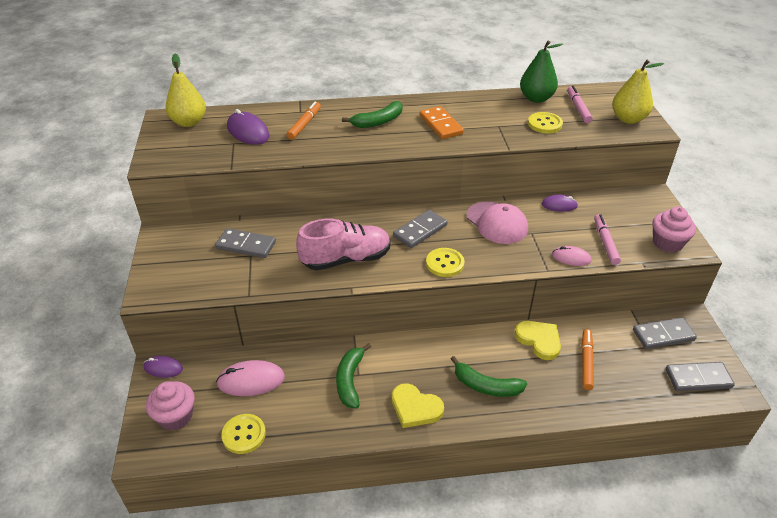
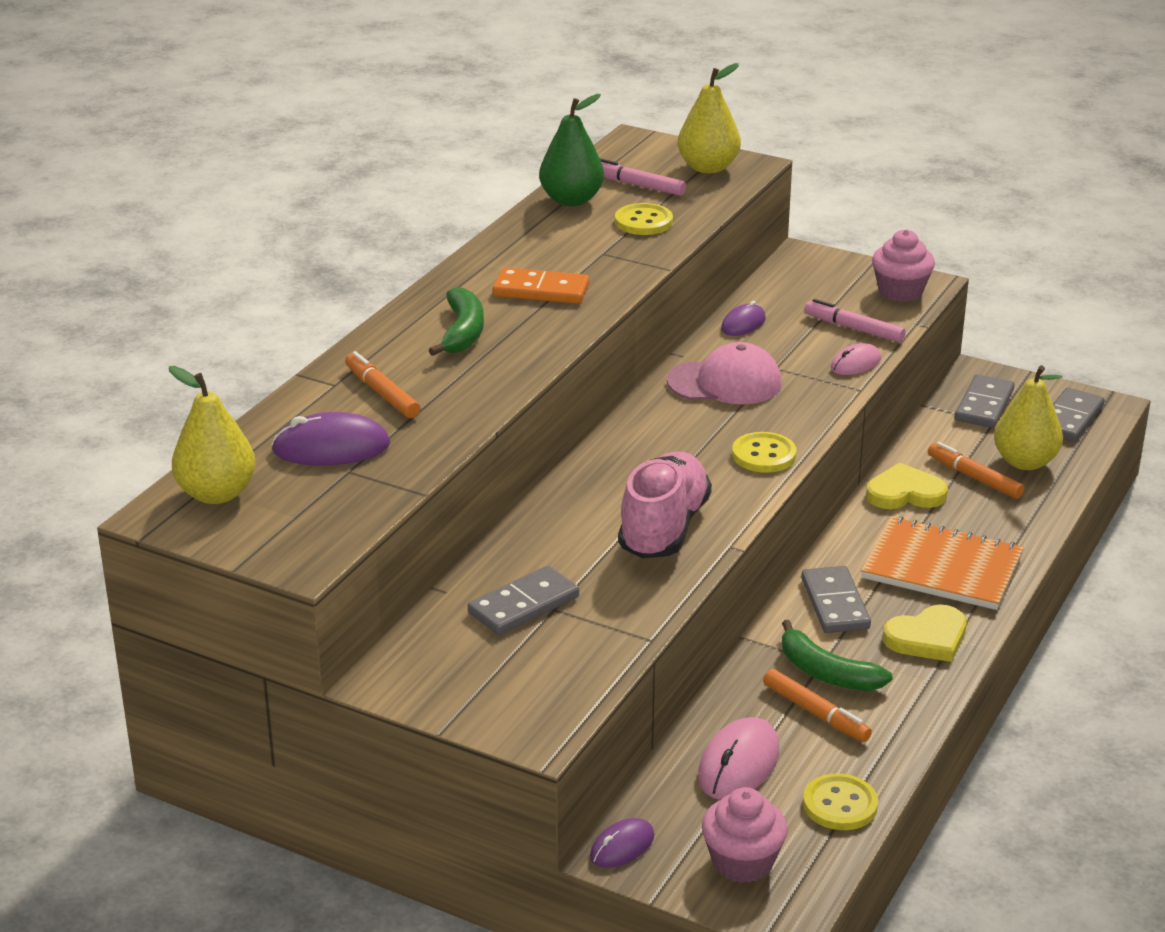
camera: 55 degrees left, 10 degrees down
grey domino [393,210,448,248] -> grey domino moved to [801,566,871,633]
green banana [451,356,527,397] -> orange notebook [861,516,1024,610]
none -> orange marker [763,669,872,742]
none -> yellow pear [994,366,1063,470]

